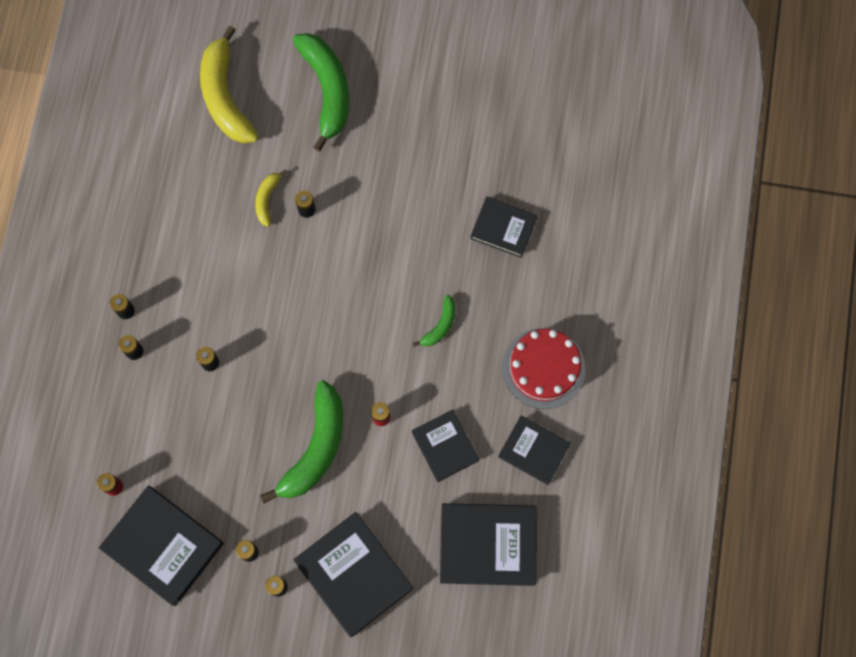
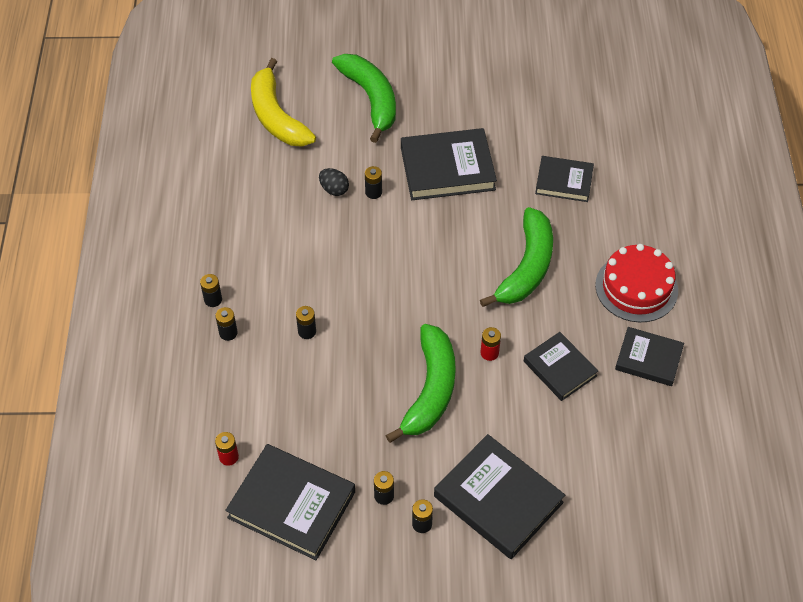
camera: 10 degrees left, 20 degrees down
yellow banana [255,170,287,227] -> black egg [319,168,349,196]
green banana [413,295,456,347] -> green banana [480,207,553,307], size x2.08
black book [440,503,537,586] -> black book moved to [401,128,497,200]

